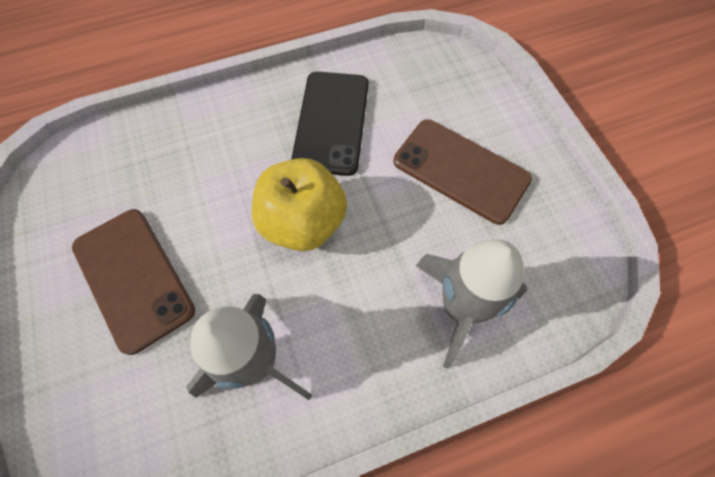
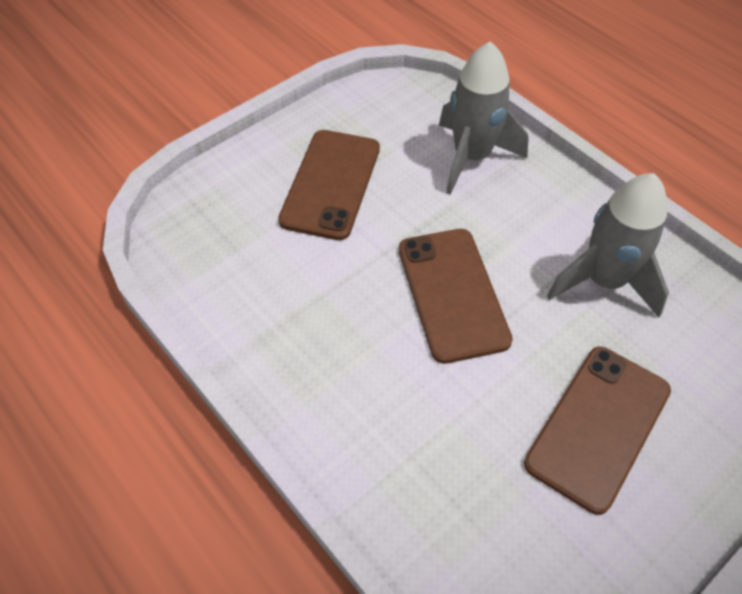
camera: 110 degrees left, 10 degrees down
yellow apple [252,158,347,251] -> brown phone [399,229,513,364]
black phone [291,72,369,176] -> none

